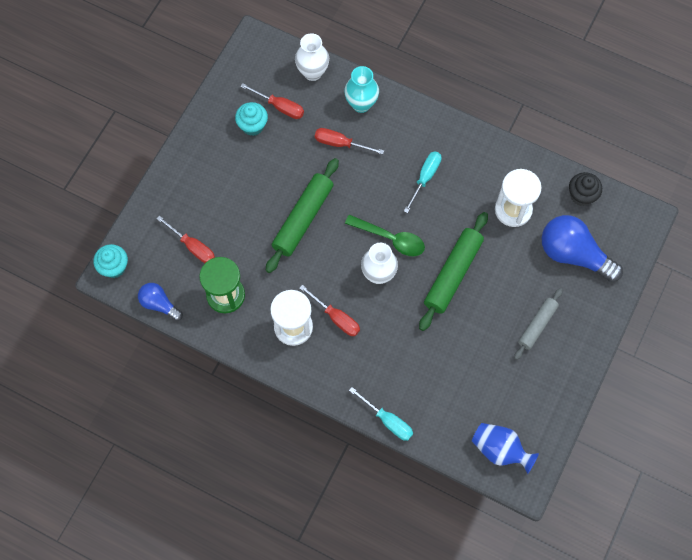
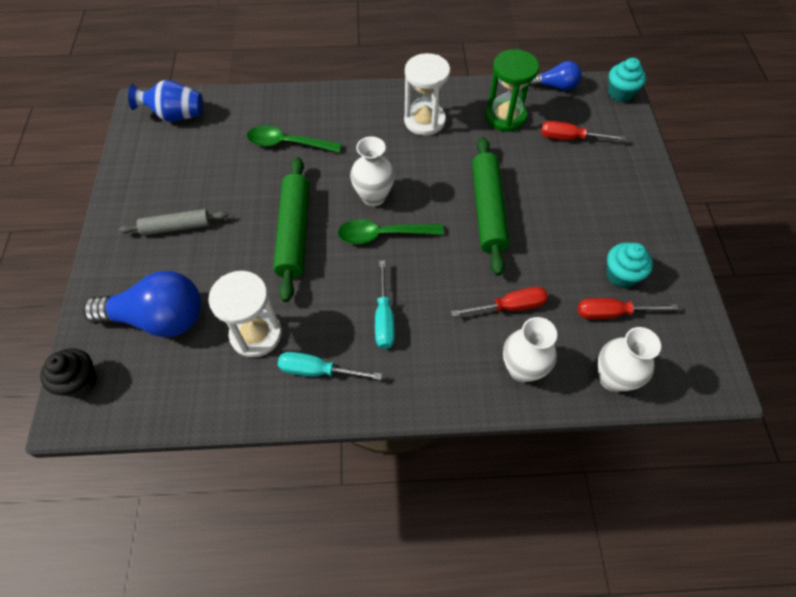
camera: 150 degrees right, 10 degrees down
red screwdriver [300,285,360,336] -> none
turquoise vase [344,66,379,113] -> white vase [503,317,557,382]
turquoise screwdriver [349,387,413,441] -> turquoise screwdriver moved to [278,352,382,380]
grey rolling pin [514,288,563,360] -> grey rolling pin turned 75 degrees clockwise [119,209,228,236]
black cupcake [569,172,602,206] -> black cupcake moved to [40,348,97,397]
none -> green spoon [247,126,342,153]

